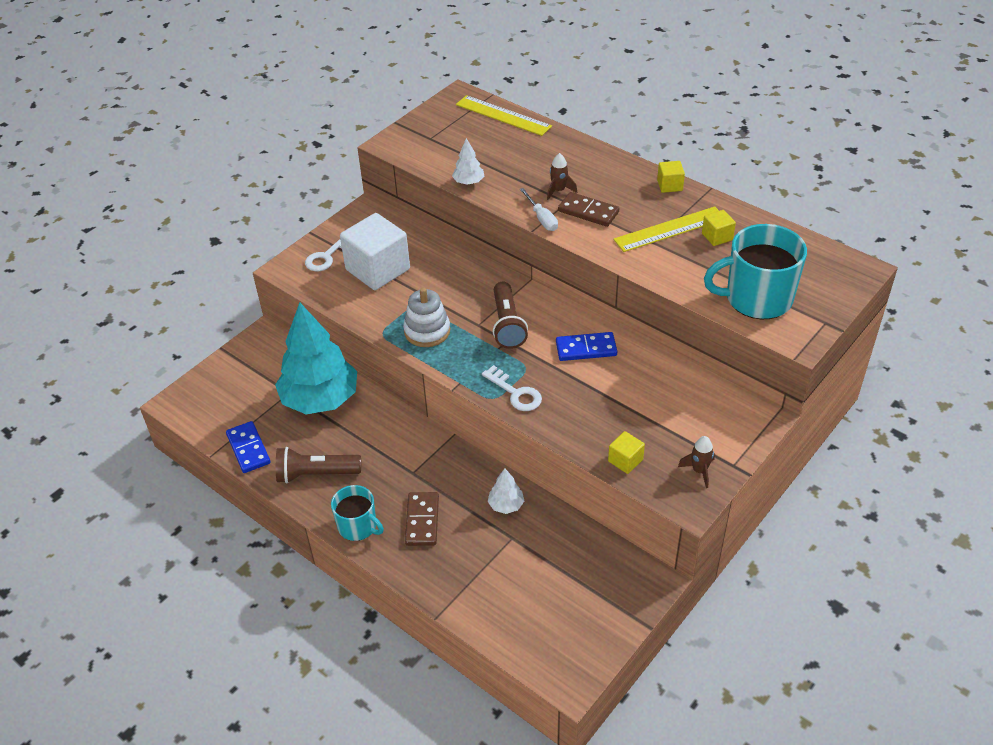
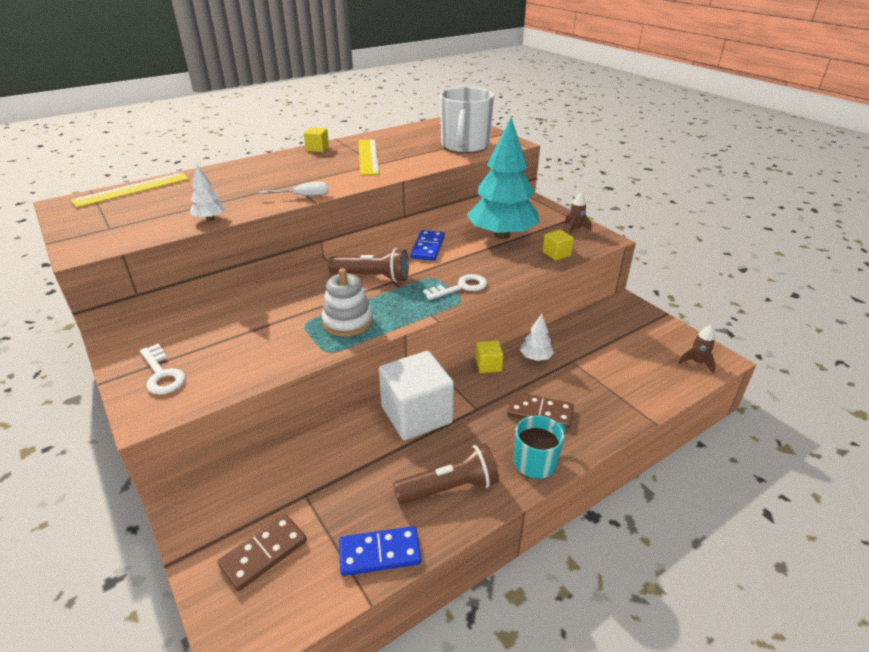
camera: 75 degrees left, 10 degrees down
turquoise tree [275,302,357,414] -> turquoise tree moved to [467,117,539,239]
brown flashlight [276,447,361,483] -> brown flashlight turned 120 degrees counterclockwise [393,443,499,504]
white cube [340,213,410,290] -> white cube moved to [379,351,454,440]
brown rocket [547,153,577,200] -> brown rocket moved to [679,325,716,374]
brown domino [558,192,619,227] -> brown domino moved to [218,514,307,591]
yellow cube [702,210,736,246] -> yellow cube moved to [476,340,503,373]
turquoise mug [704,224,807,319] -> white mug [440,87,494,153]

